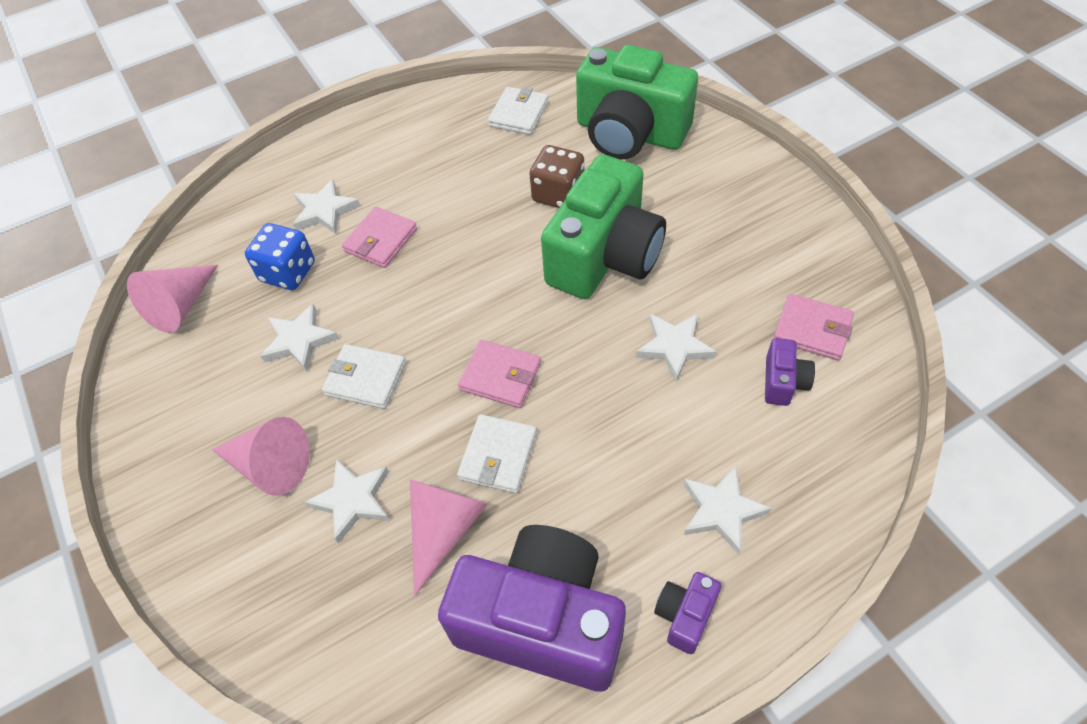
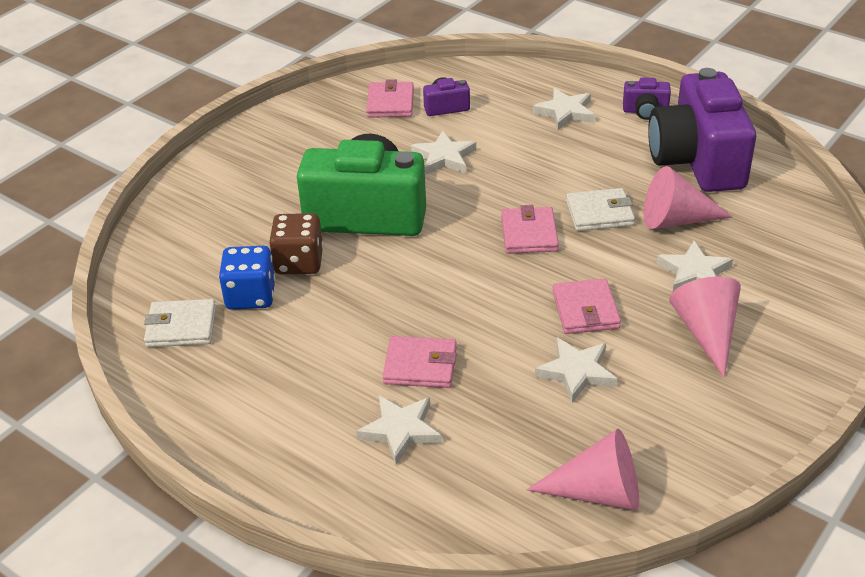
camera: 115 degrees left, 15 degrees down
blue dice [245,223,315,290] -> blue dice moved to [219,246,275,310]
white wallet [322,344,406,409] -> pink wallet [552,278,621,334]
green camera [576,45,698,160] -> none

